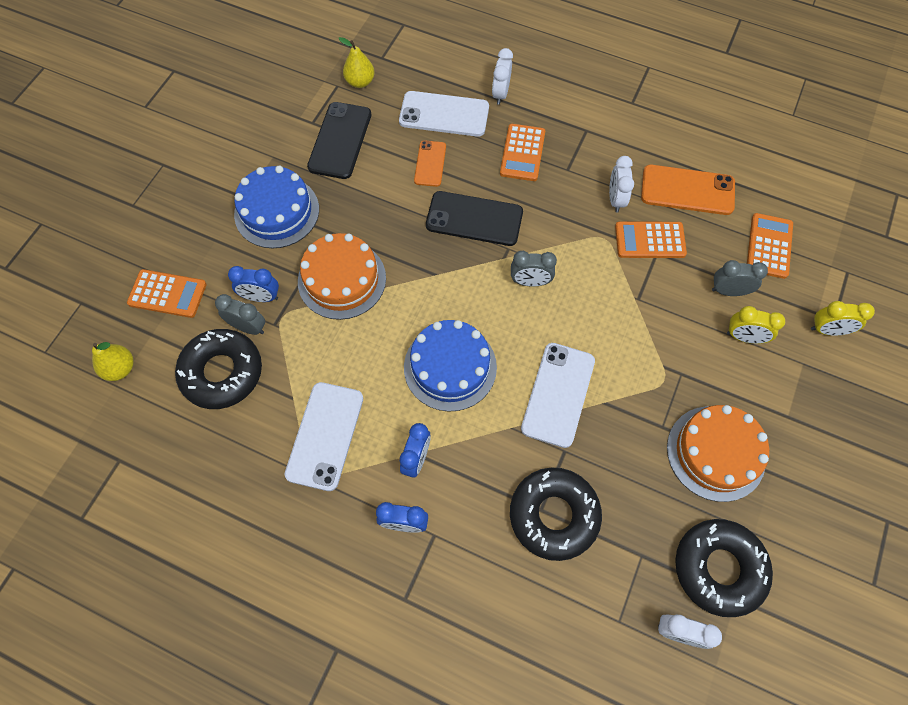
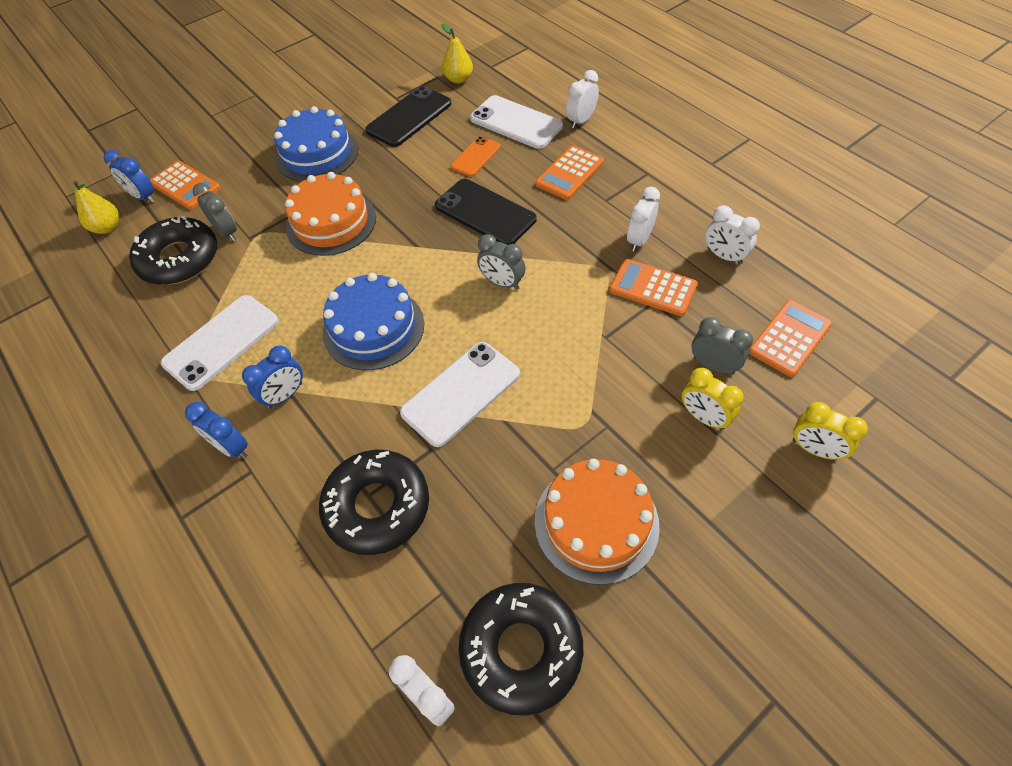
camera: 30 degrees right, 10 degrees down
blue clock [228,266,279,302] -> blue clock moved to [104,150,155,203]
orange phone [641,165,735,215] -> white clock [706,206,760,264]

